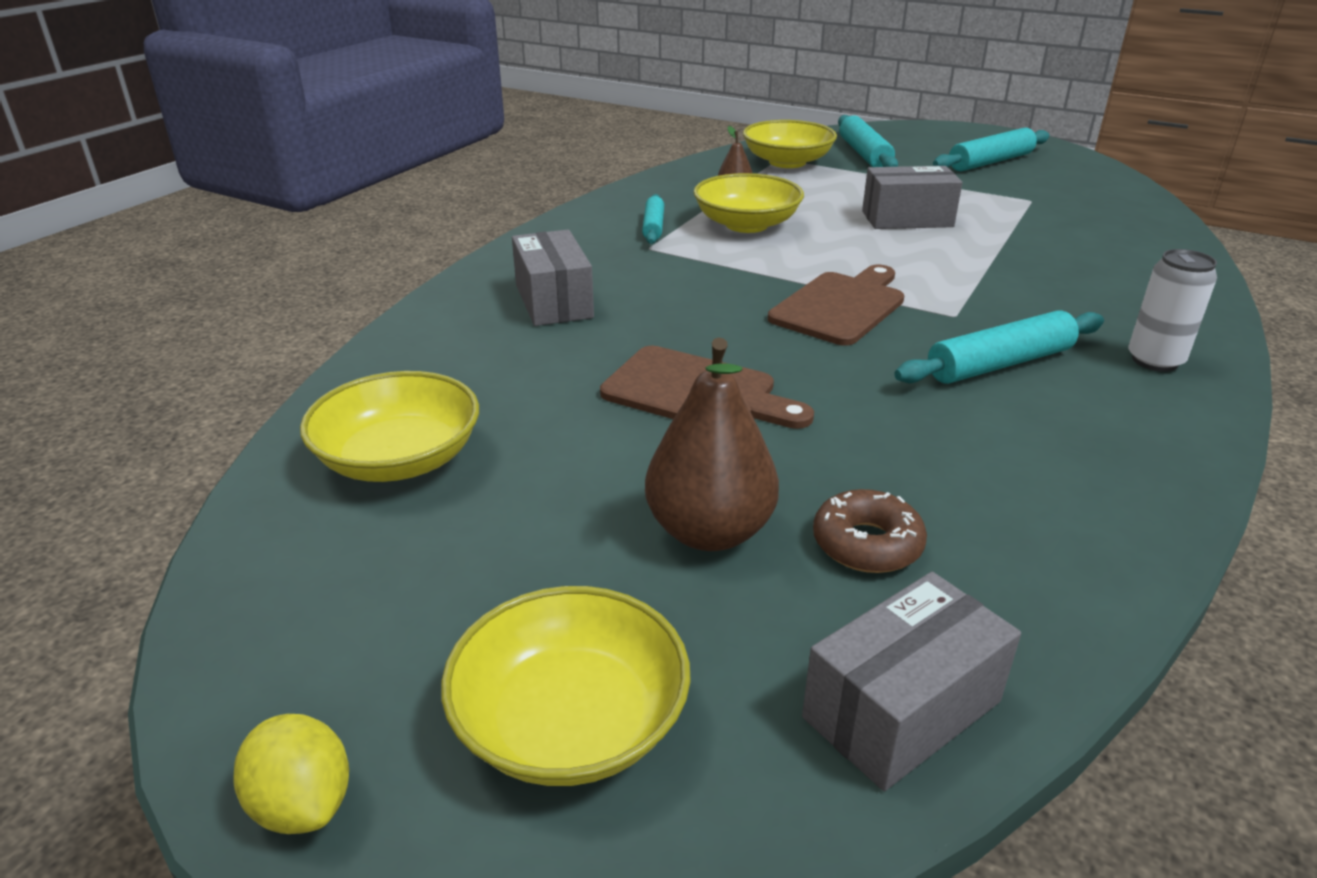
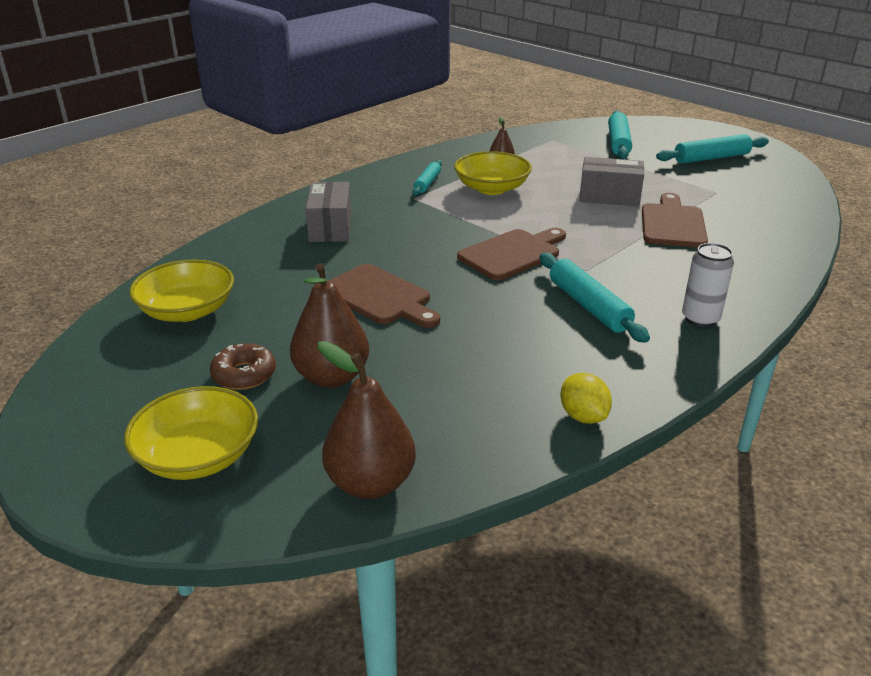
camera: 15 degrees right, 0 degrees up
yellow lemon [233,714,349,834] -> yellow lemon moved to [560,373,612,424]
yellow bowl [743,120,837,168] -> none
grey box [802,572,1021,791] -> brown pear [318,341,416,499]
brown donut [813,489,927,573] -> brown donut moved to [210,343,276,390]
turquoise rolling pin [895,310,1104,384] -> turquoise rolling pin turned 75 degrees clockwise [540,253,650,343]
none -> brown cutting board [642,193,708,248]

